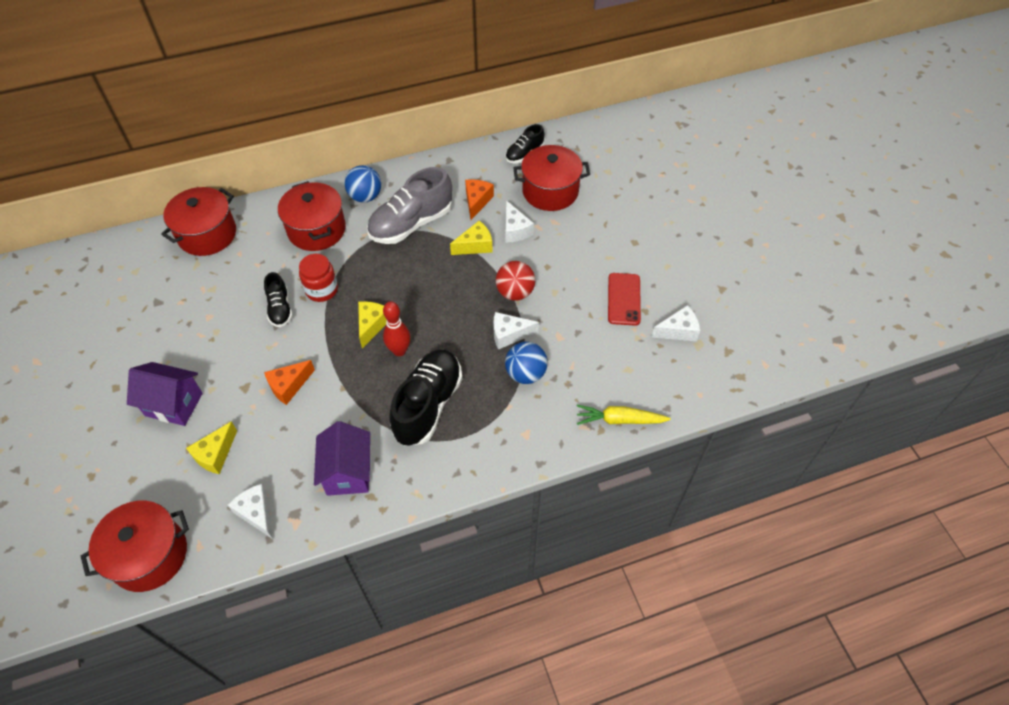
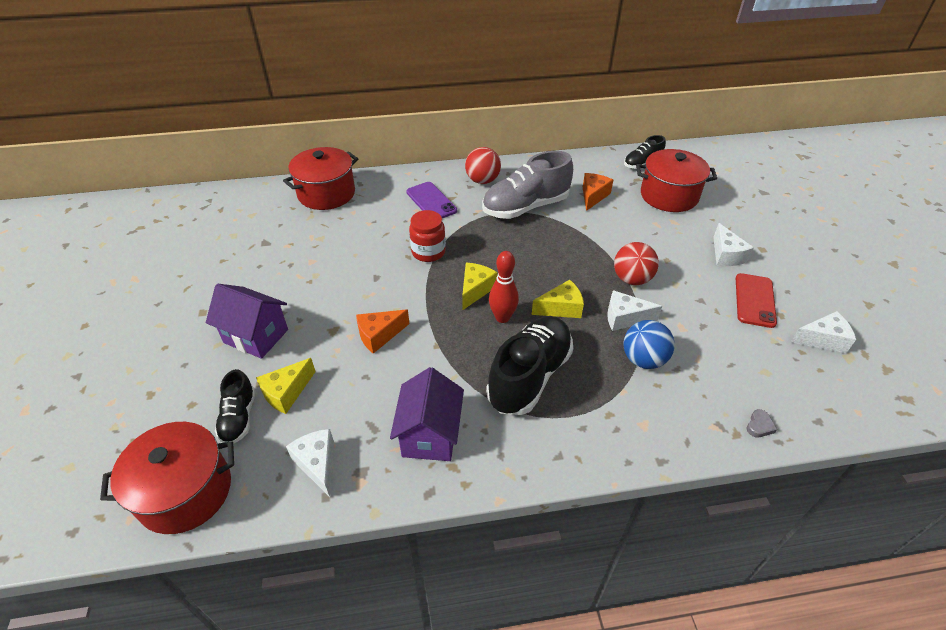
camera: 10 degrees right, 10 degrees down
black shoe [264,272,292,327] -> black shoe moved to [215,369,255,444]
red pot [278,181,346,251] -> purple phone [406,182,457,218]
blue ball [344,165,381,202] -> red ball [465,147,501,184]
yellow cheese [450,221,493,255] -> yellow cheese moved to [532,280,584,318]
white cheese [505,200,534,243] -> white cheese moved to [713,223,754,266]
yellow carrot [577,405,671,425] -> grey heart [747,409,777,438]

